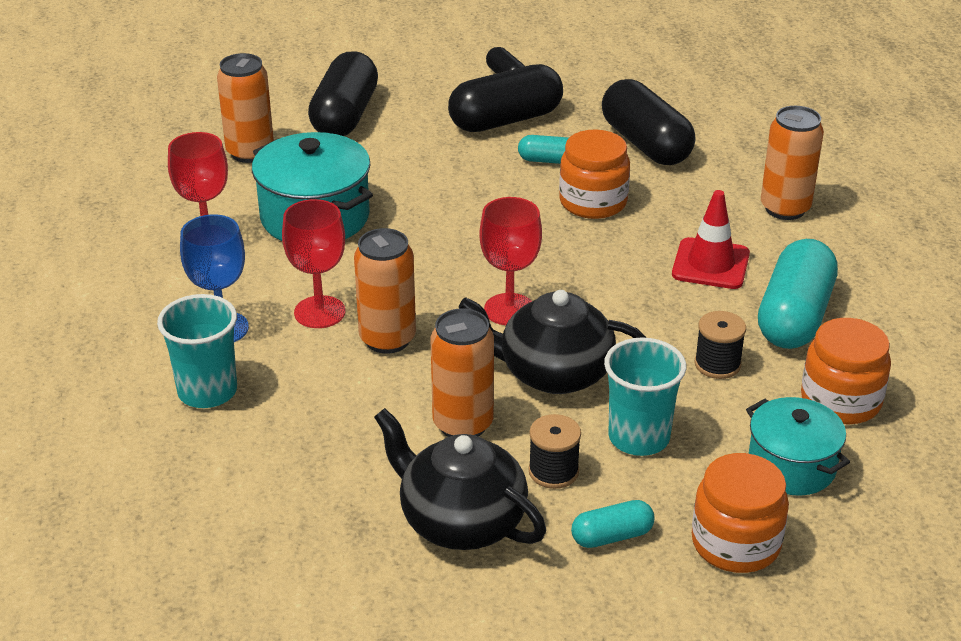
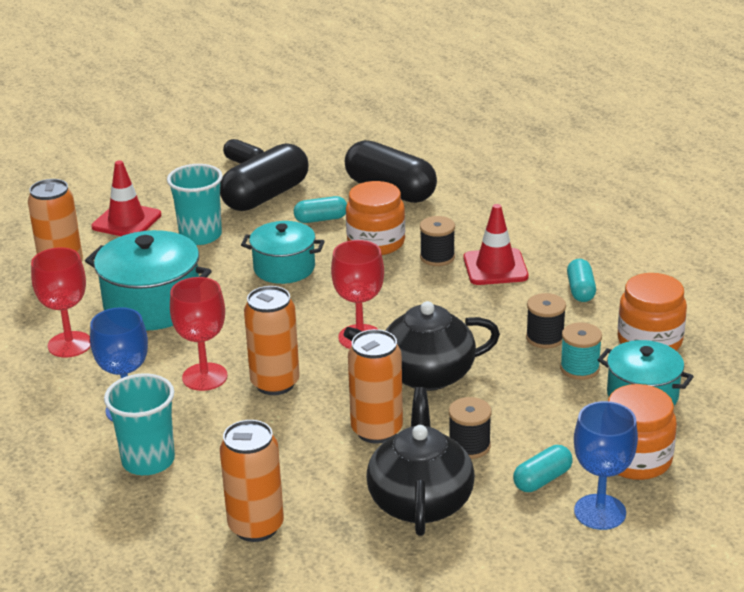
camera: 20 degrees left, 5 degrees down
black capsule [308,51,378,136] -> red traffic cone [91,160,162,236]
black teapot [374,408,546,550] -> black teapot turned 75 degrees clockwise [366,387,475,536]
turquoise cup [604,337,686,456] -> turquoise cup moved to [167,164,223,245]
turquoise capsule [758,239,838,349] -> turquoise capsule [567,259,596,302], size x0.50
orange can [761,106,824,220] -> orange can moved to [220,420,284,542]
none -> turquoise pot [241,221,325,284]
none -> black spool [420,216,455,266]
none -> turquoise spool [560,322,602,380]
none -> blue goblet [574,401,638,530]

